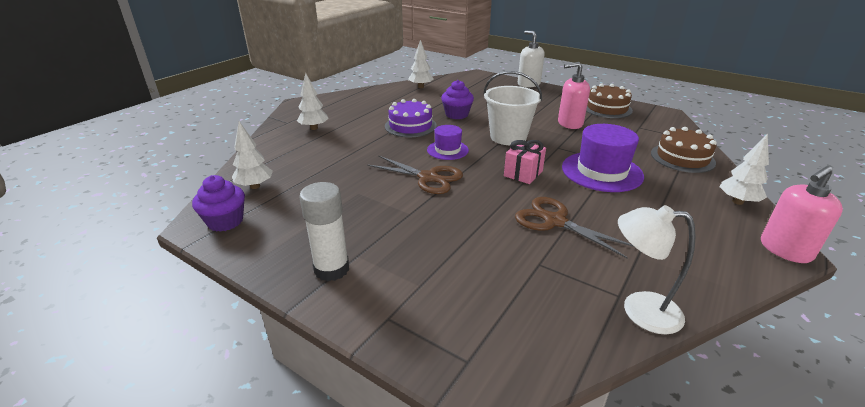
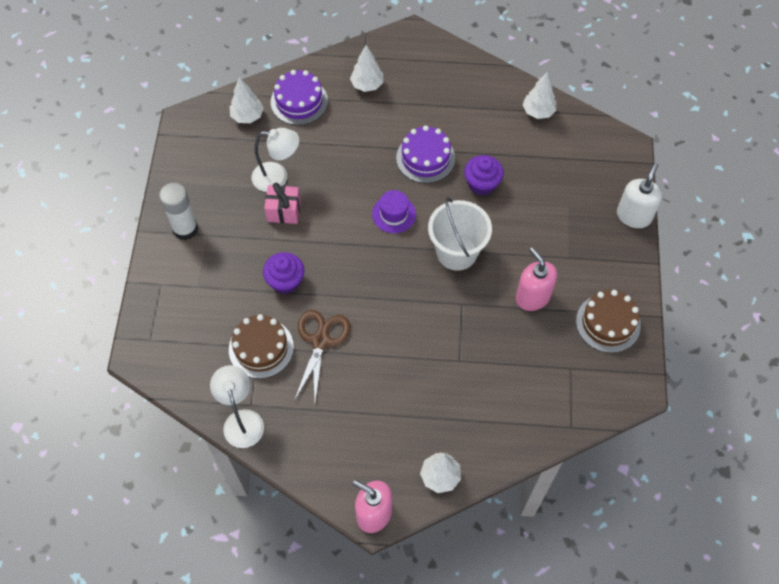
camera: 60 degrees right, 30 degrees up
purple cupcake [192,175,245,232] -> purple cupcake moved to [263,252,304,294]
brown scissors [367,156,463,194] -> none
pink gift [504,140,546,184] -> pink gift moved to [264,183,301,224]
purple hat [562,124,644,192] -> none
brown cake [651,127,717,173] -> brown cake moved to [229,314,294,379]
none -> white lamp [252,128,299,192]
none -> purple cake [271,70,328,125]

